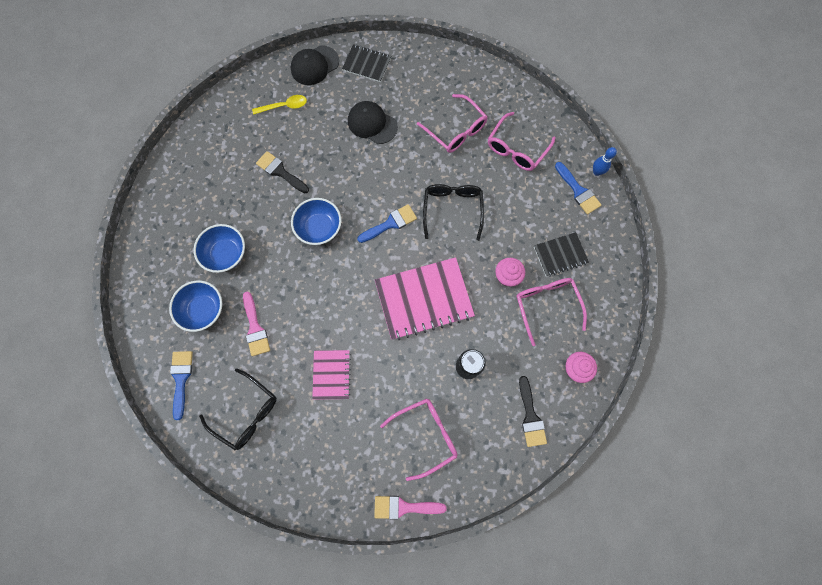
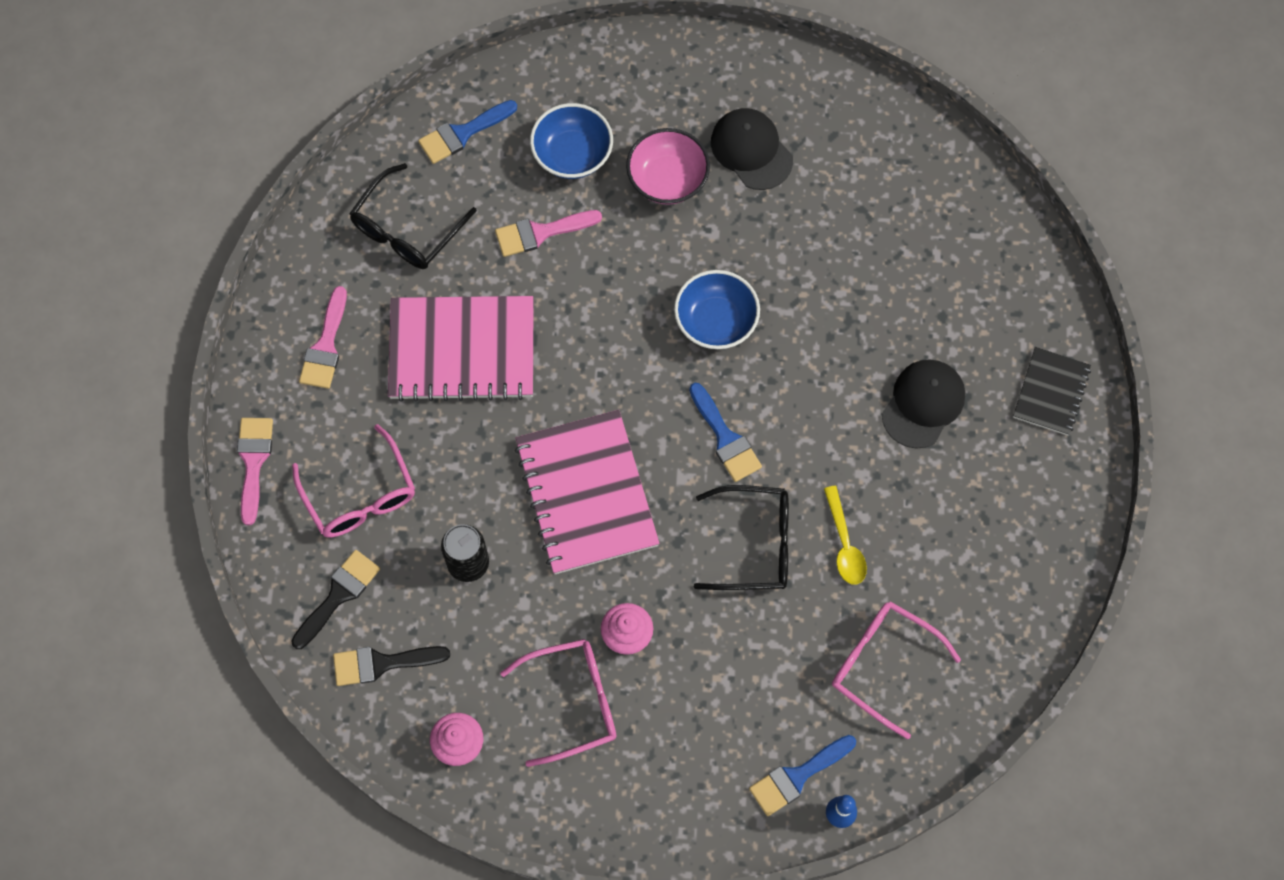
camera: 90 degrees right, 5 degrees down
blue brush [170,351,193,420] -> blue brush turned 150 degrees clockwise [418,100,517,164]
blue bowl [194,224,245,273] -> pink bowl [626,128,710,205]
yellow spoon [252,95,307,115] -> yellow spoon moved to [824,486,867,585]
black brush [256,151,309,193] -> black brush moved to [291,550,380,649]
black cap [291,46,339,85] -> black cap moved to [711,108,793,190]
pink notebook [312,350,351,400] -> pink notebook [388,296,534,402], size x1.83
pink glasses [417,94,488,153] -> none
black notebook [534,232,589,277] -> none
none -> pink brush [299,286,347,389]

